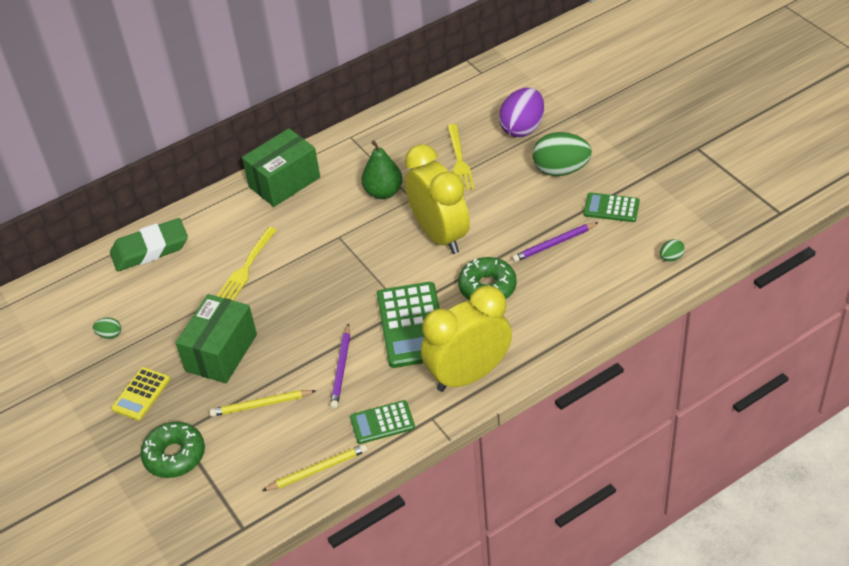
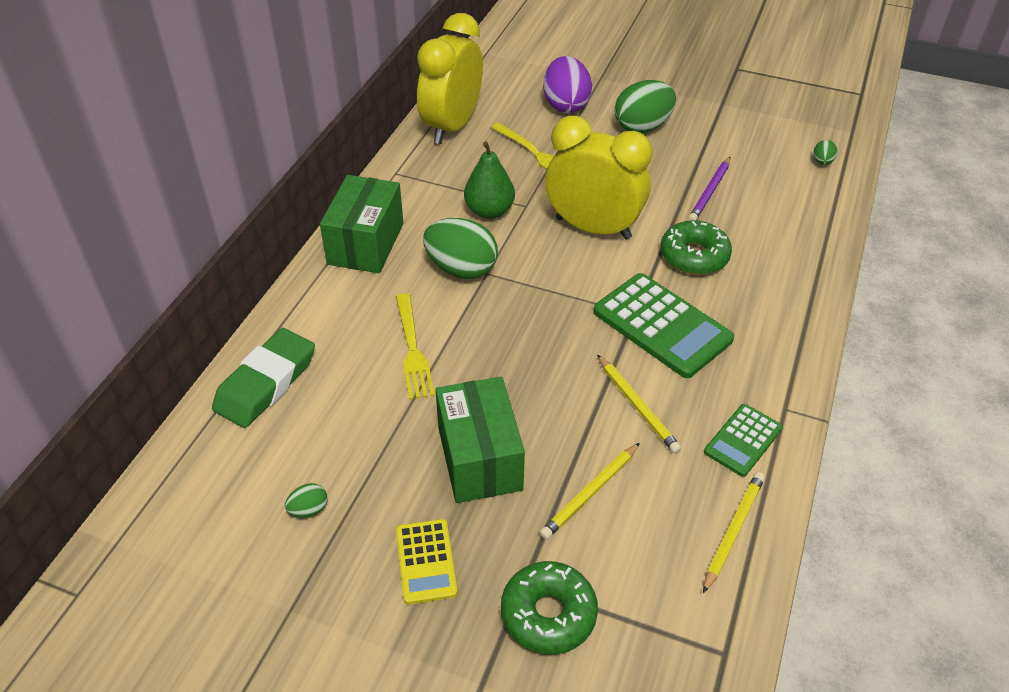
camera: 40 degrees left, 0 degrees up
purple pencil [330,324,350,409] -> yellow pencil [597,354,681,453]
yellow clock [421,286,512,392] -> yellow clock moved to [417,13,483,144]
green calculator [583,192,640,222] -> none
none -> green egg [423,218,498,279]

